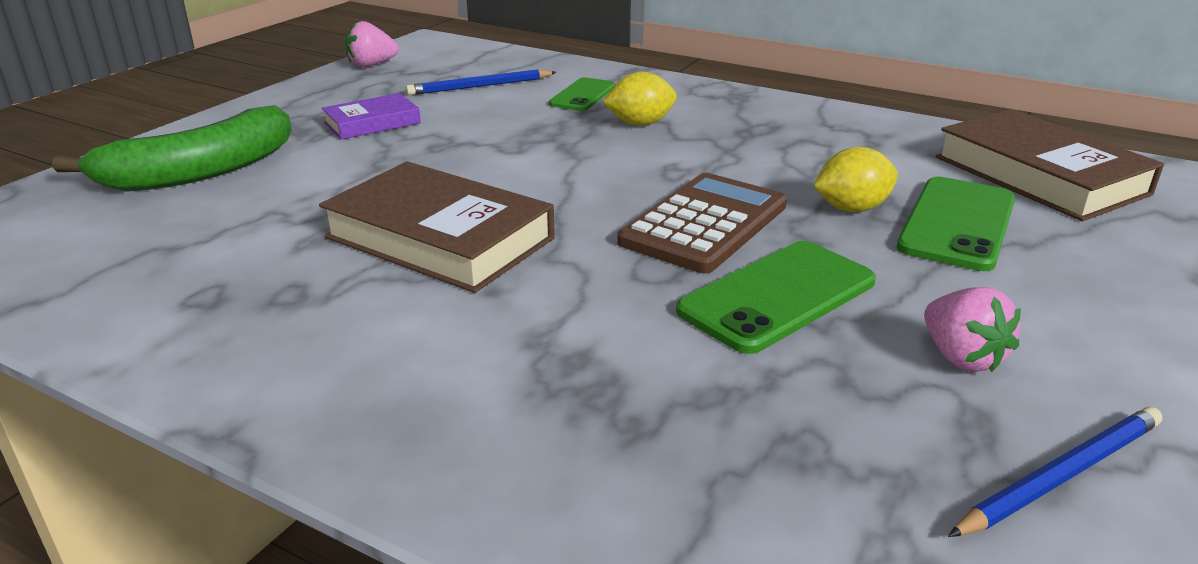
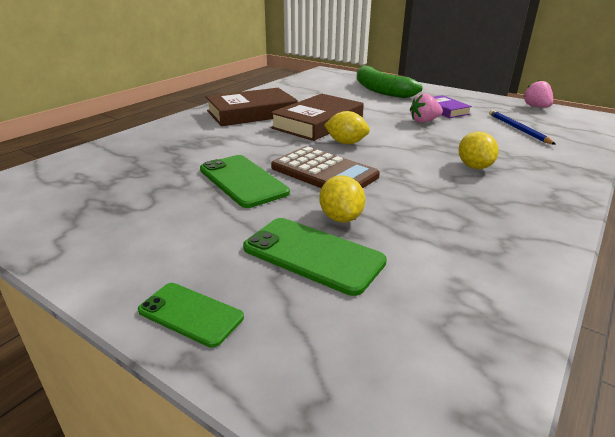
camera: 95 degrees right, 0 degrees up
green phone [549,77,615,111] -> green phone moved to [138,283,244,348]
pink strawberry [924,287,1021,372] -> pink strawberry moved to [410,93,443,123]
brown book [936,109,1164,221] -> brown book moved to [206,88,298,126]
blue pencil [948,407,1162,537] -> none
none -> yellow lemon [324,111,370,144]

